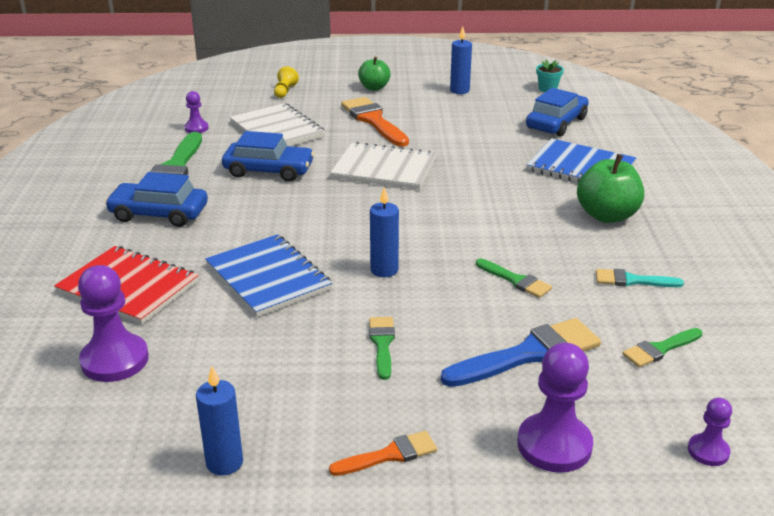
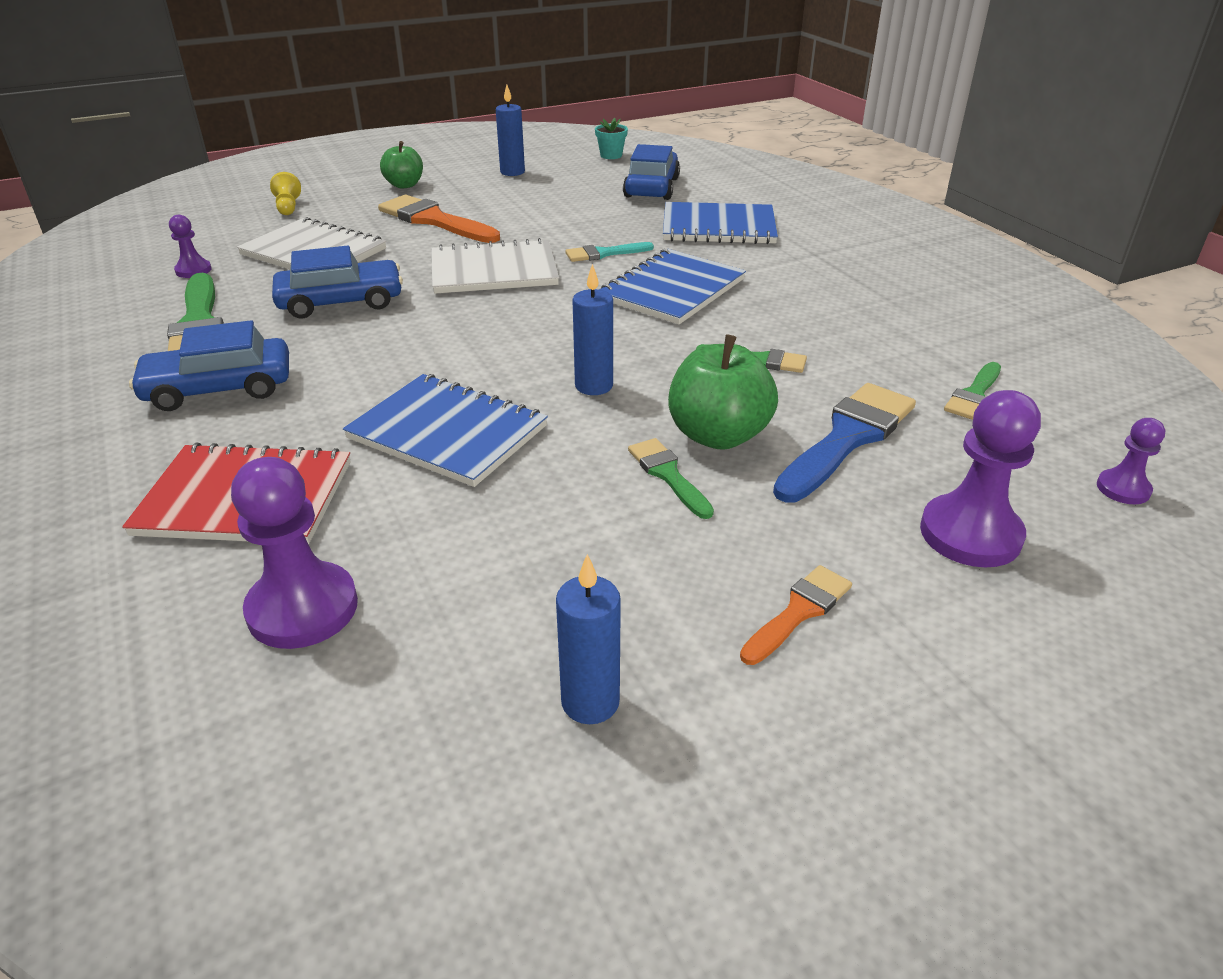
camera: 25 degrees left, 5 degrees up
green apple [577,154,644,223] -> green apple moved to [668,334,778,450]
turquoise brush [596,269,684,287] -> turquoise brush moved to [565,242,654,262]
none -> blue notebook [600,249,746,324]

